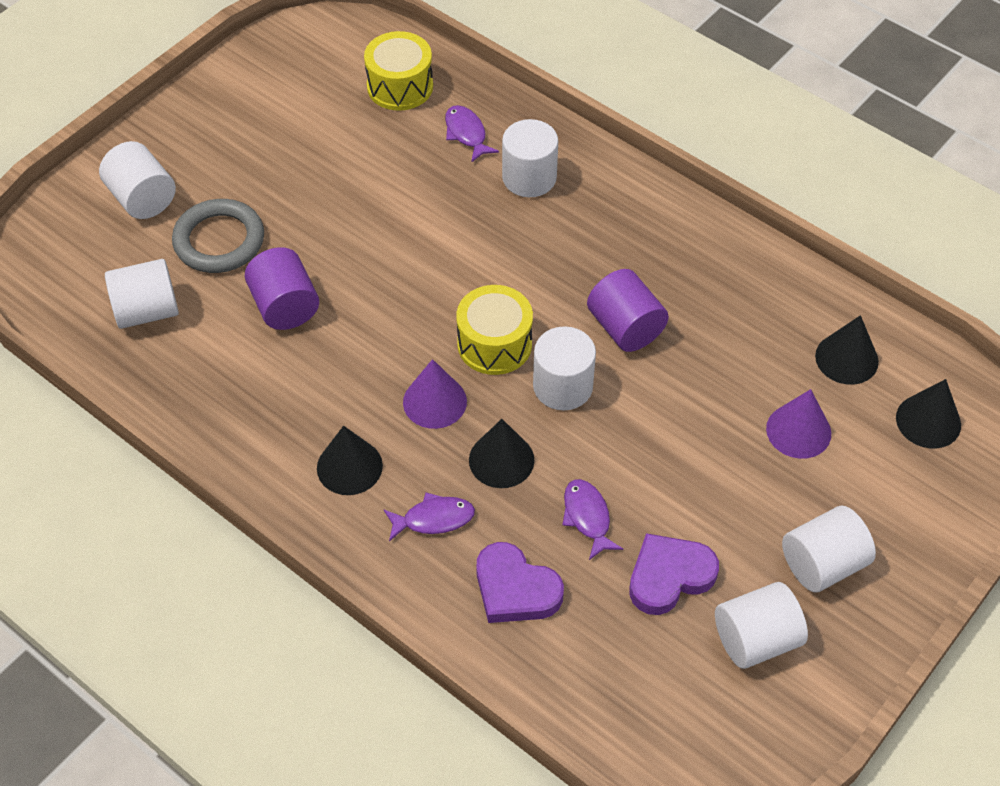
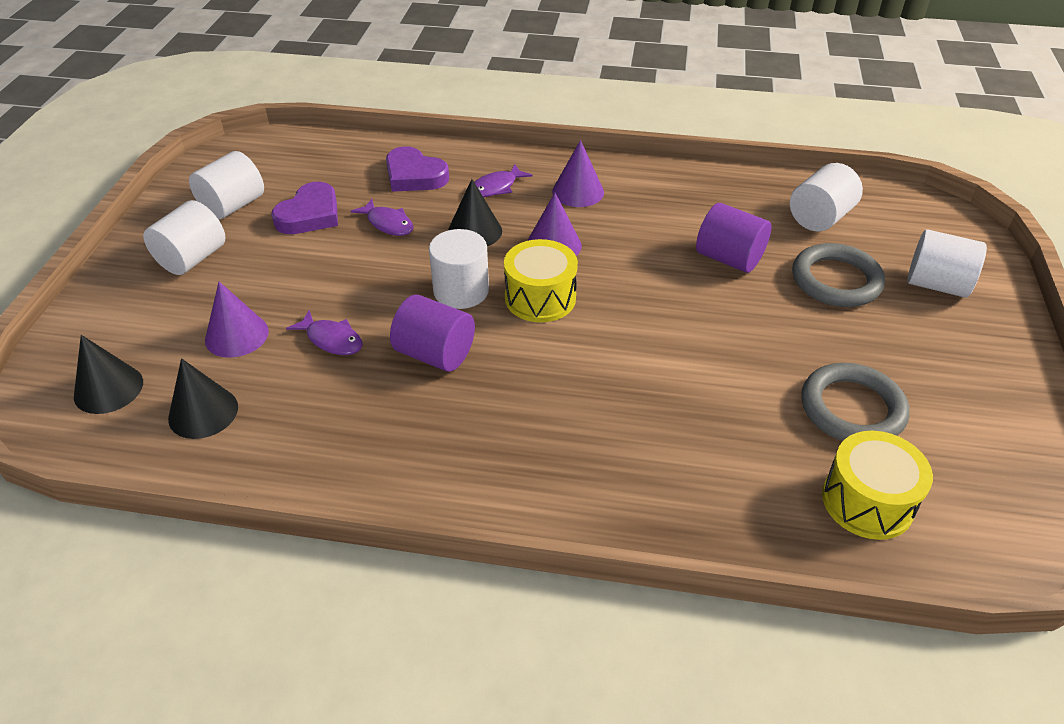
camera: 150 degrees right, 10 degrees down
black cone [317,426,383,495] -> purple cone [552,140,604,207]
purple fish [445,105,499,163] -> purple fish moved to [286,310,362,355]
purple heart [476,542,564,623] -> purple heart turned 150 degrees counterclockwise [386,146,449,192]
white cylinder [502,119,558,197] -> none
none -> grey ring [801,363,910,441]

